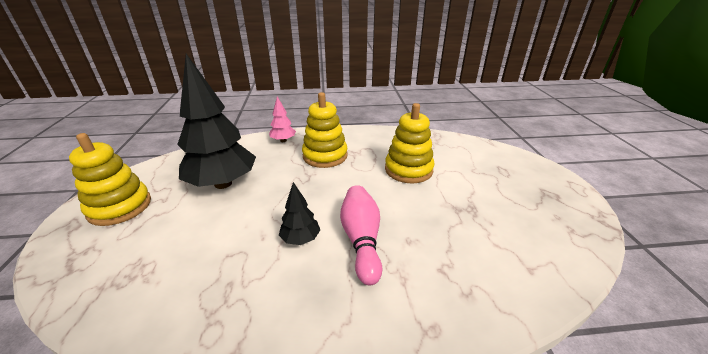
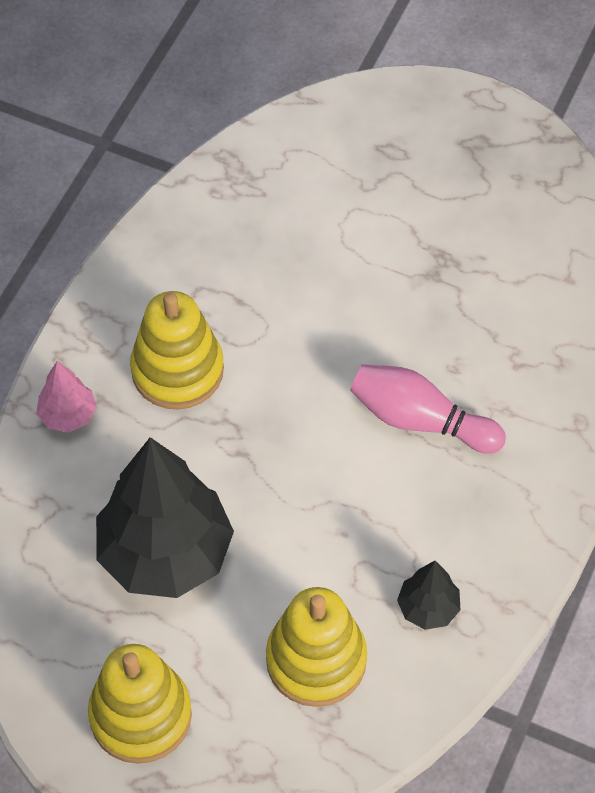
camera: 60 degrees left, 25 degrees up
black tree [279,182,320,245] -> black tree moved to [397,561,460,630]
yellow stacking toy [385,103,434,183] -> yellow stacking toy moved to [266,587,367,707]

